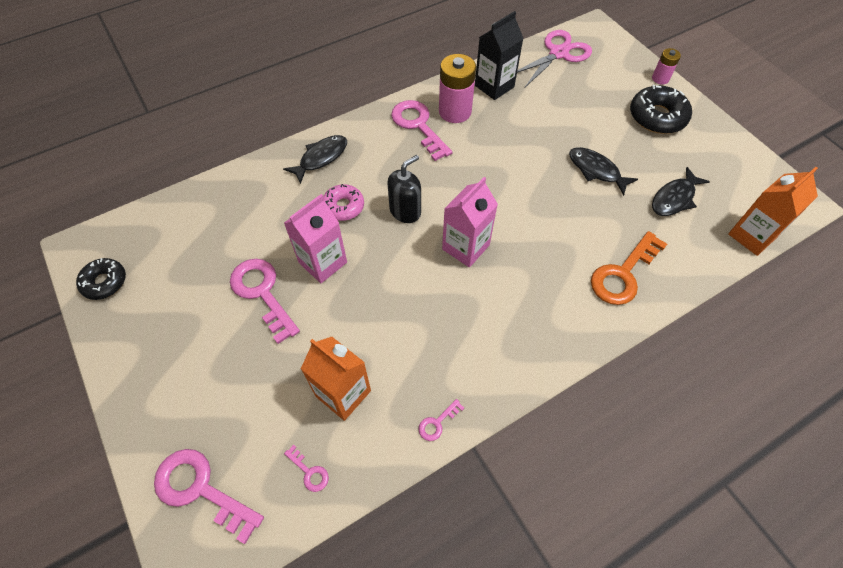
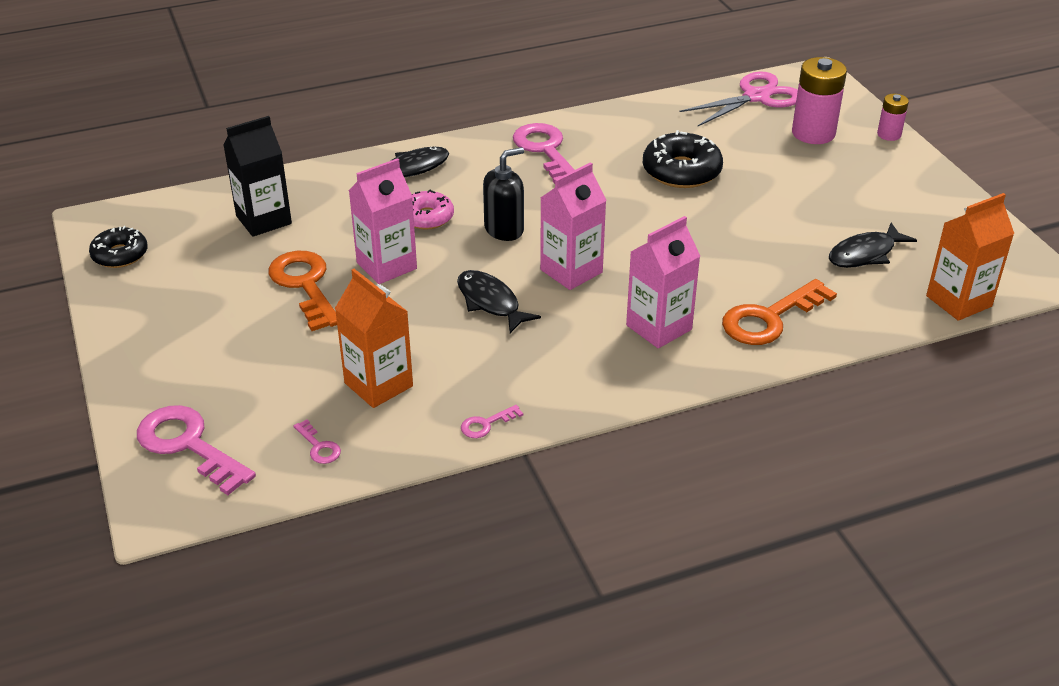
camera: 10 degrees right, 20 degrees down
pink key [230,259,300,344] -> orange key [269,251,337,331]
pink battery [439,54,476,123] -> pink battery moved to [792,57,847,144]
black carton [475,11,524,100] -> black carton moved to [223,116,292,237]
black fish [569,147,638,196] -> black fish moved to [457,270,541,333]
black donut [630,85,692,134] -> black donut moved to [643,130,723,188]
none -> pink carton [626,216,700,348]

